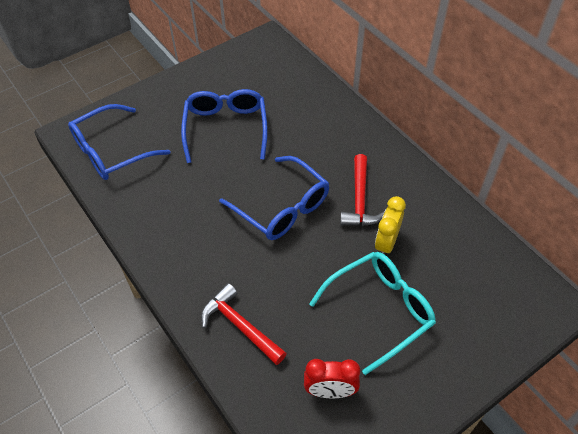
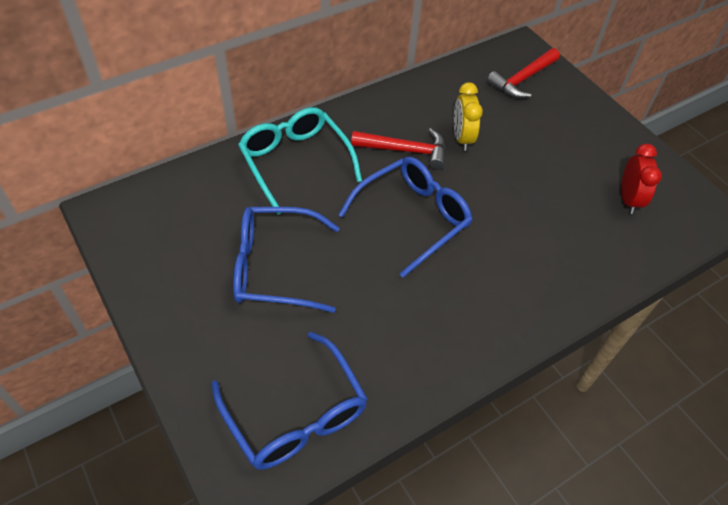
camera: 90 degrees left, 0 degrees up
red hammer [201,283,287,365] -> red hammer moved to [487,48,560,98]
turquoise glasses [309,252,436,375] -> turquoise glasses moved to [238,107,362,215]
yellow clock [375,196,406,254] -> yellow clock turned 60 degrees clockwise [454,82,483,151]

